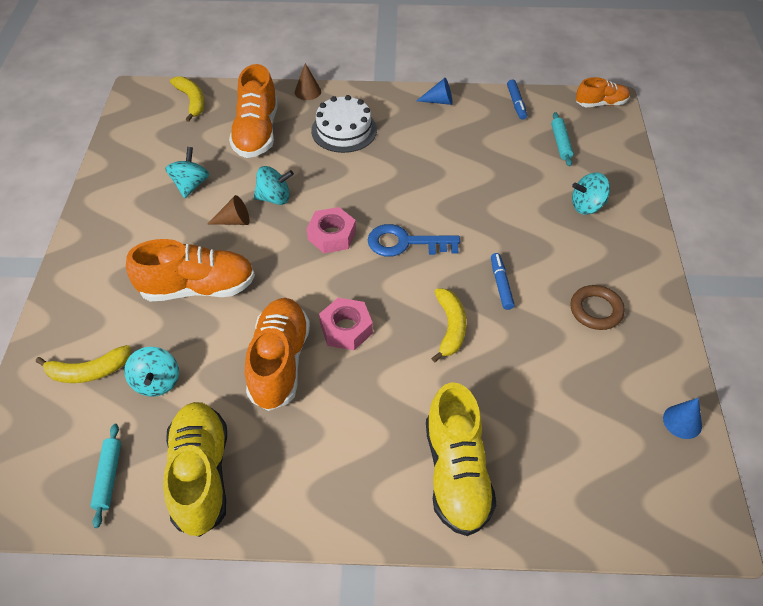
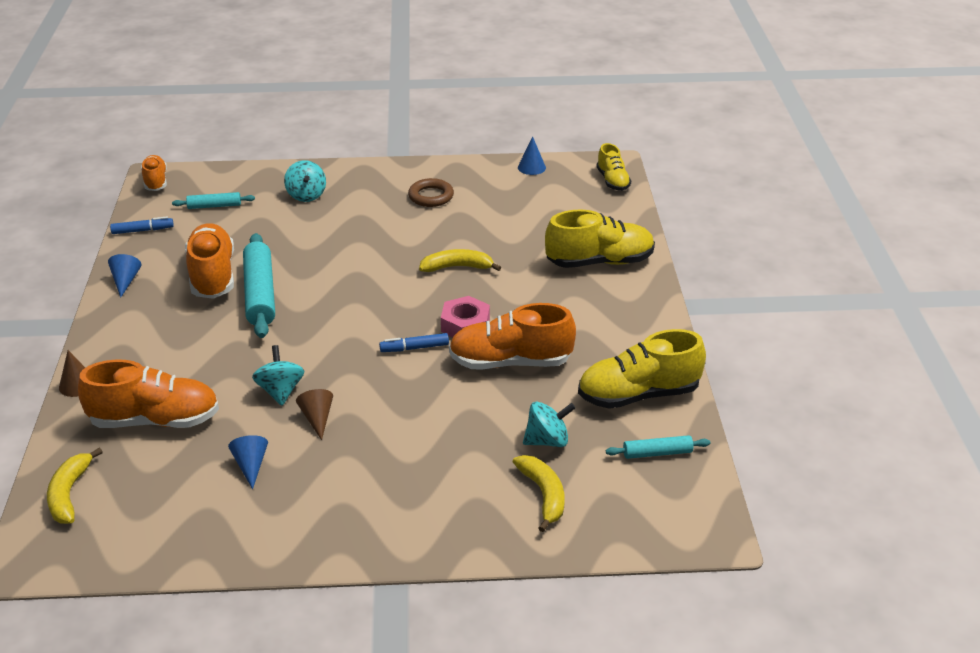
camera: 95 degrees left, 15 degrees down
orange shoe [126,239,255,302] -> orange shoe moved to [185,223,234,299]
turquoise spinning top [165,147,209,198] -> blue cone [228,435,268,489]
yellow banana [170,76,205,122] -> yellow banana turned 60 degrees counterclockwise [47,448,103,524]
pink nut [307,207,356,253] -> none
white cake [311,95,377,153] -> none
blue key [368,224,460,257] -> none
blue marker [491,253,515,310] -> blue marker moved to [379,333,449,352]
none -> turquoise rolling pin [243,233,275,338]
none -> yellow shoe [596,143,631,191]

